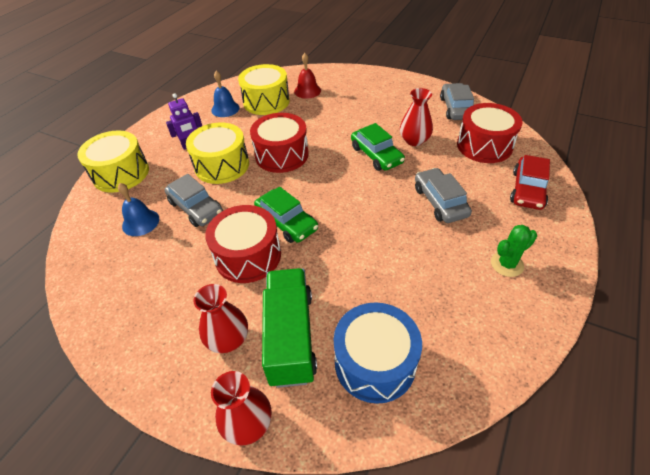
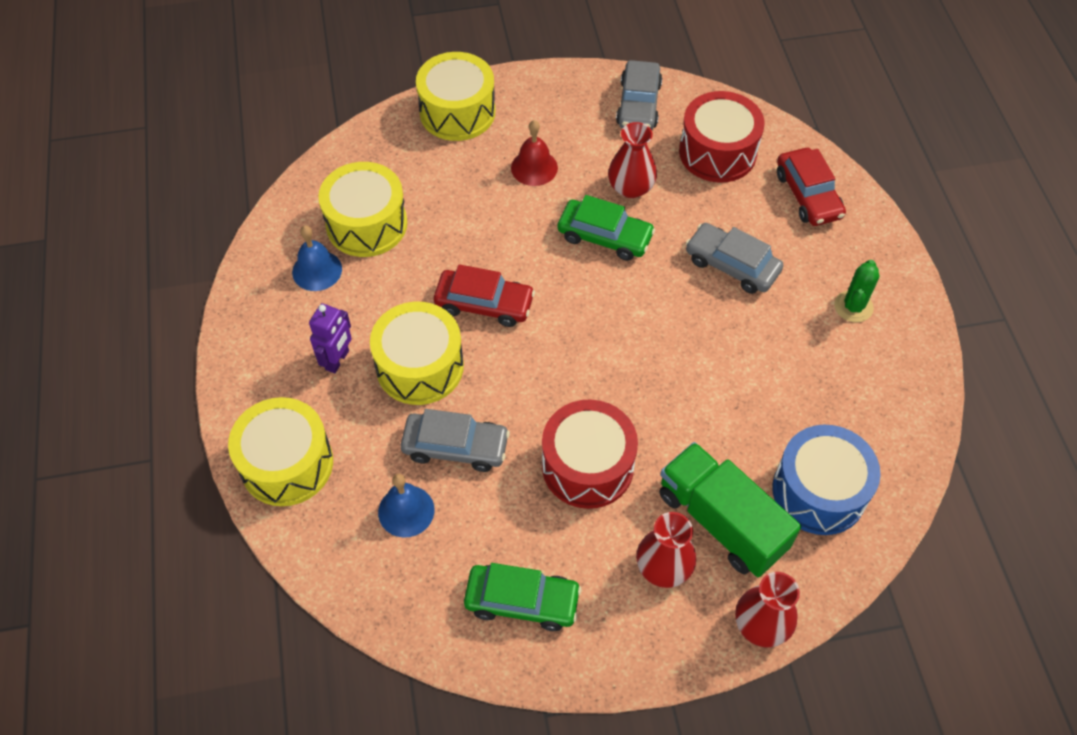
camera: 40 degrees left, 10 degrees up
red drum [250,113,309,173] -> red car [434,264,535,327]
green car [254,187,318,243] -> green car moved to [464,563,582,631]
red bell [294,53,321,99] -> red bell moved to [511,120,558,186]
grey car [440,83,474,120] -> grey car turned 135 degrees counterclockwise [616,60,662,130]
none -> yellow drum [416,52,495,141]

